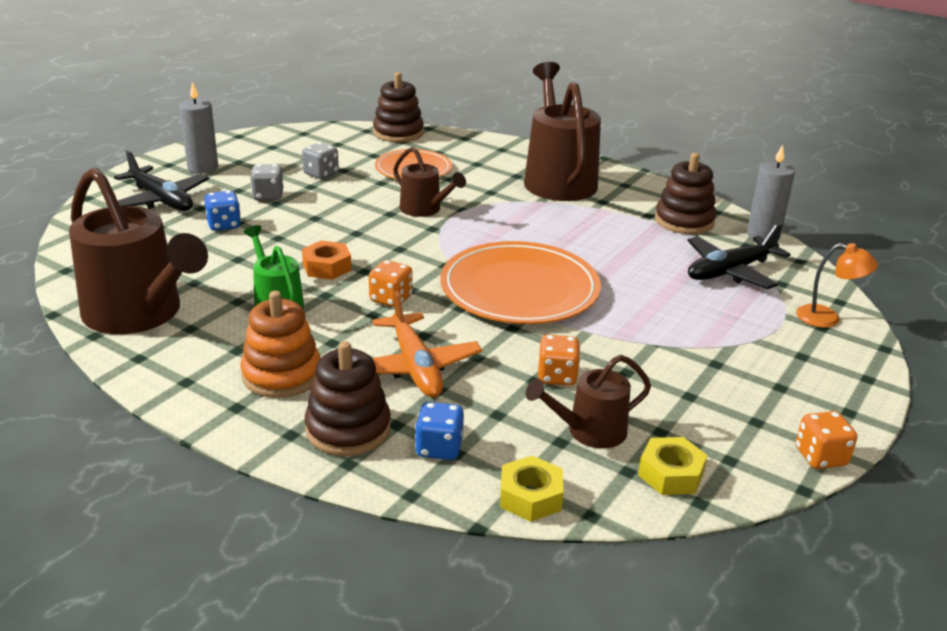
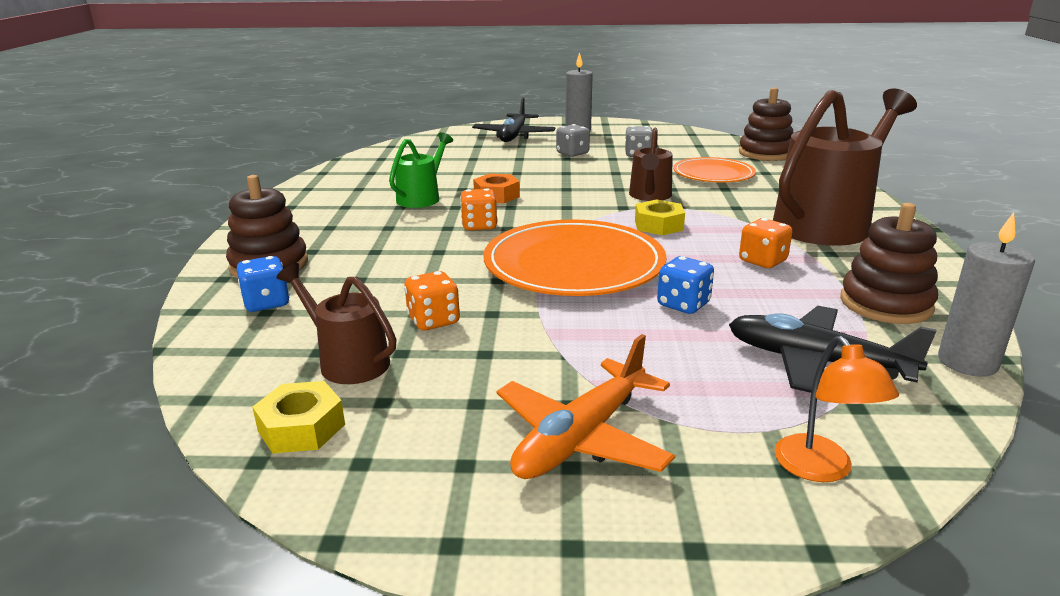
camera: 60 degrees right, 5 degrees down
brown watering can [69,167,208,334] -> none
blue dice [204,191,241,231] -> blue dice moved to [657,256,714,314]
orange stacking toy [240,291,321,398] -> none
orange plane [372,291,482,397] -> orange plane moved to [497,334,675,479]
yellow nut [500,456,564,522] -> yellow nut moved to [635,199,685,235]
orange dice [796,411,857,469] -> orange dice moved to [739,218,792,268]

